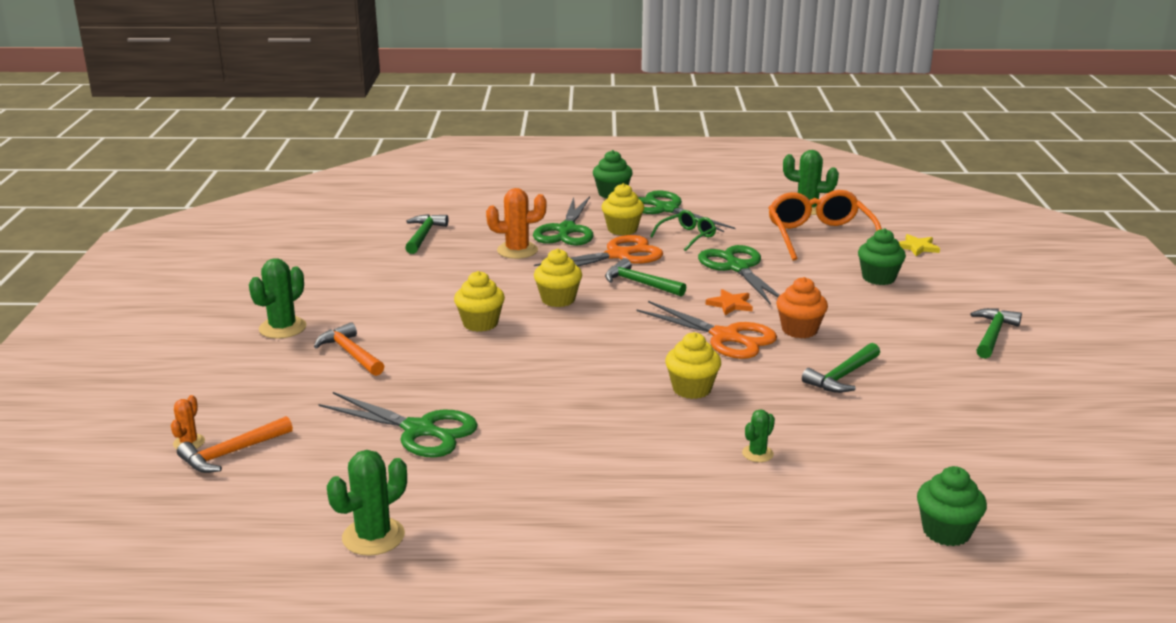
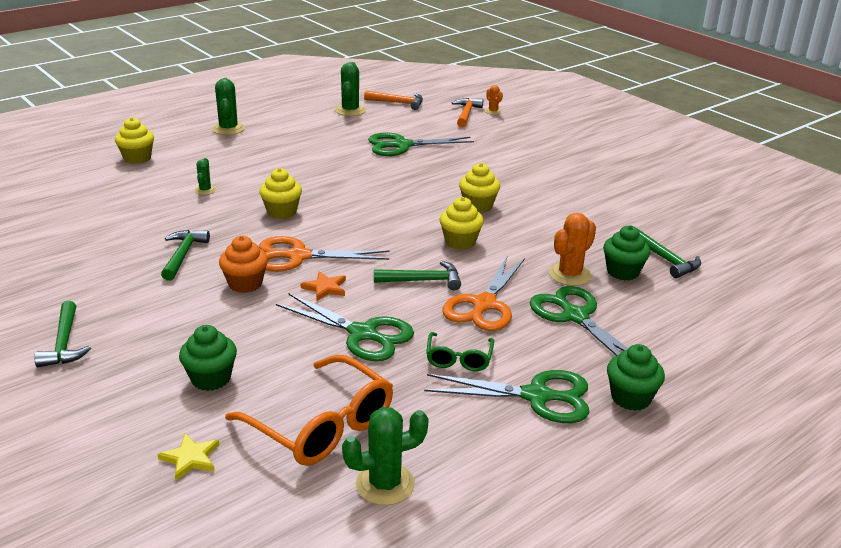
camera: 140 degrees right, 5 degrees up
green cactus [249,258,306,339] -> green cactus moved to [212,78,245,135]
orange hammer [314,322,384,376] -> orange hammer moved to [364,91,423,110]
yellow cupcake [602,183,644,235] -> yellow cupcake moved to [115,117,154,164]
green cupcake [917,466,987,546] -> green cupcake moved to [603,225,650,280]

